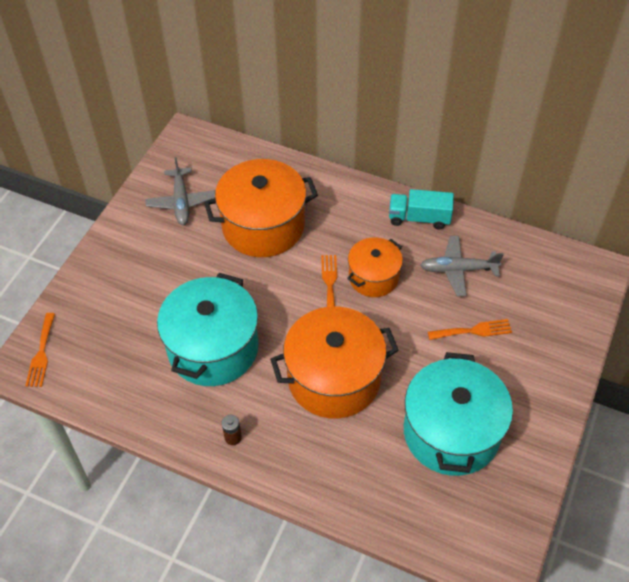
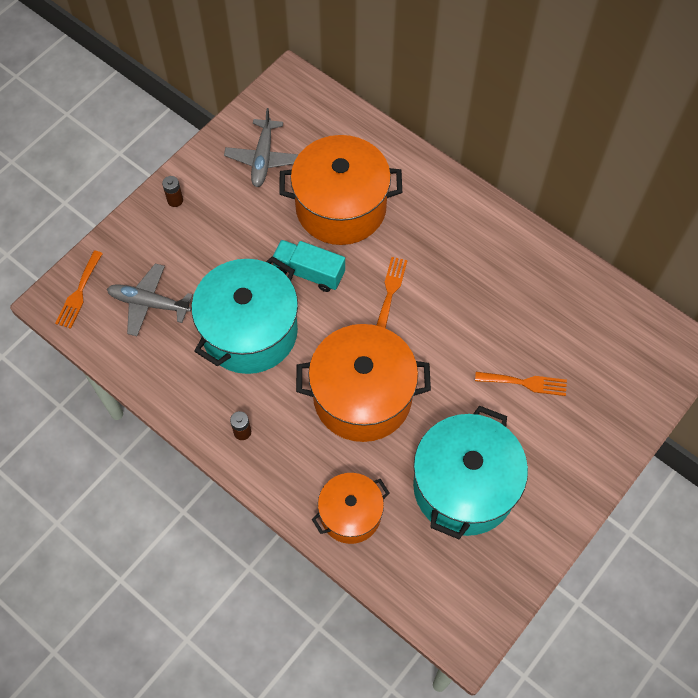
camera: 15 degrees right, 10 degrees up
orange pot [347,237,403,297] -> orange pot moved to [312,473,389,544]
turquoise truck [389,189,454,230] -> turquoise truck moved to [273,240,345,292]
grey plane [420,236,504,296] -> grey plane moved to [107,263,193,336]
none -> brown battery [162,176,183,207]

